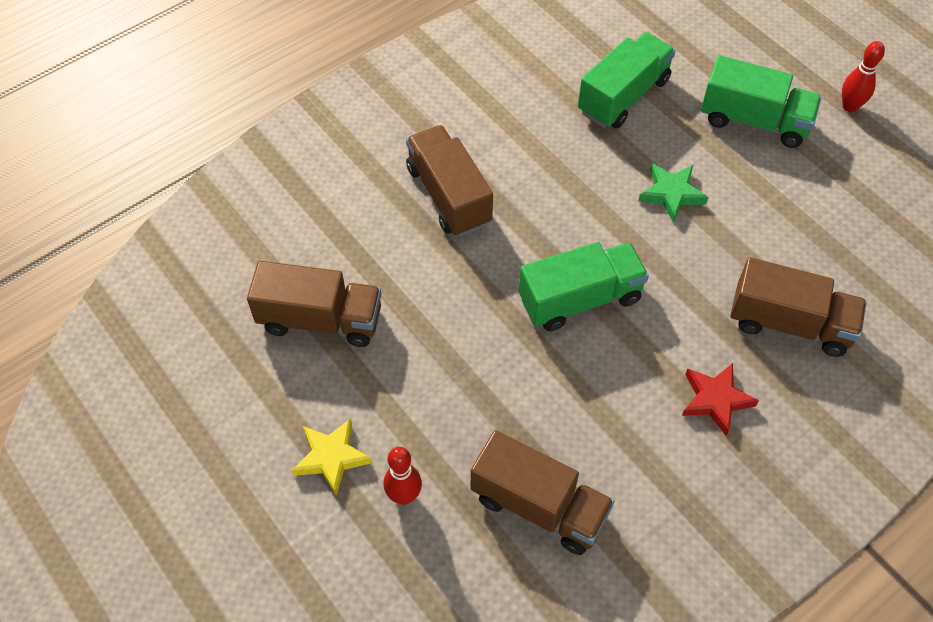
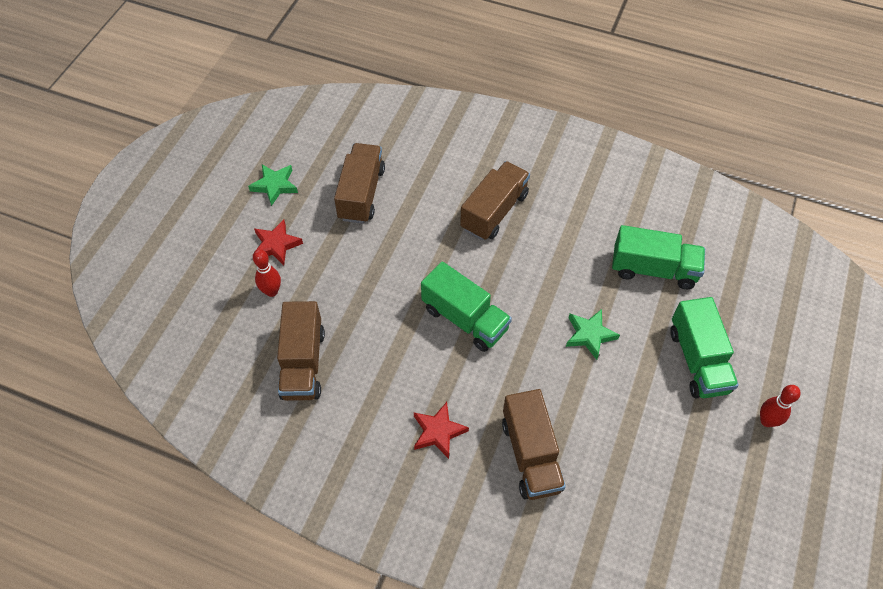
camera: 60 degrees right, 0 degrees up
brown truck [247,261,381,347] -> brown truck turned 150 degrees counterclockwise [334,143,385,224]
yellow star [292,419,372,496] -> red star [253,220,303,265]
none -> green star [248,165,298,206]

